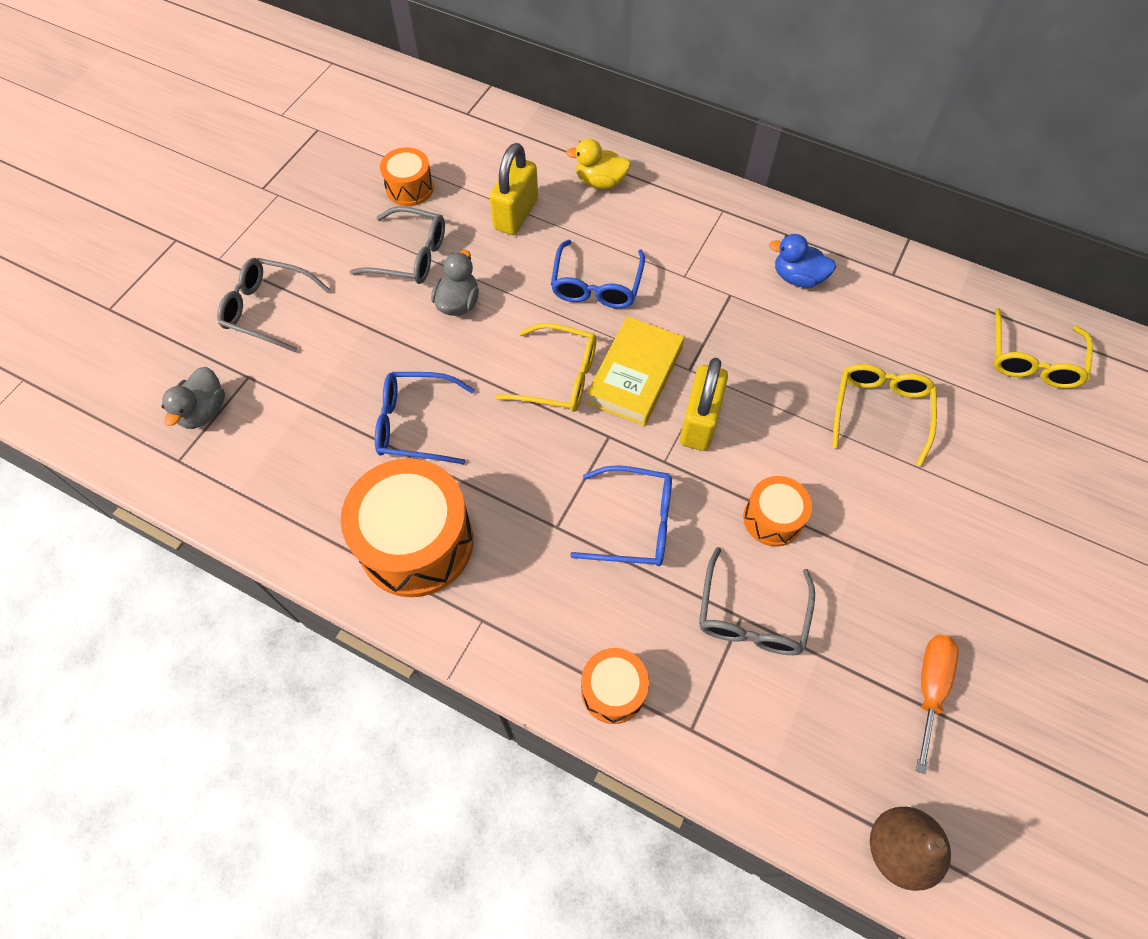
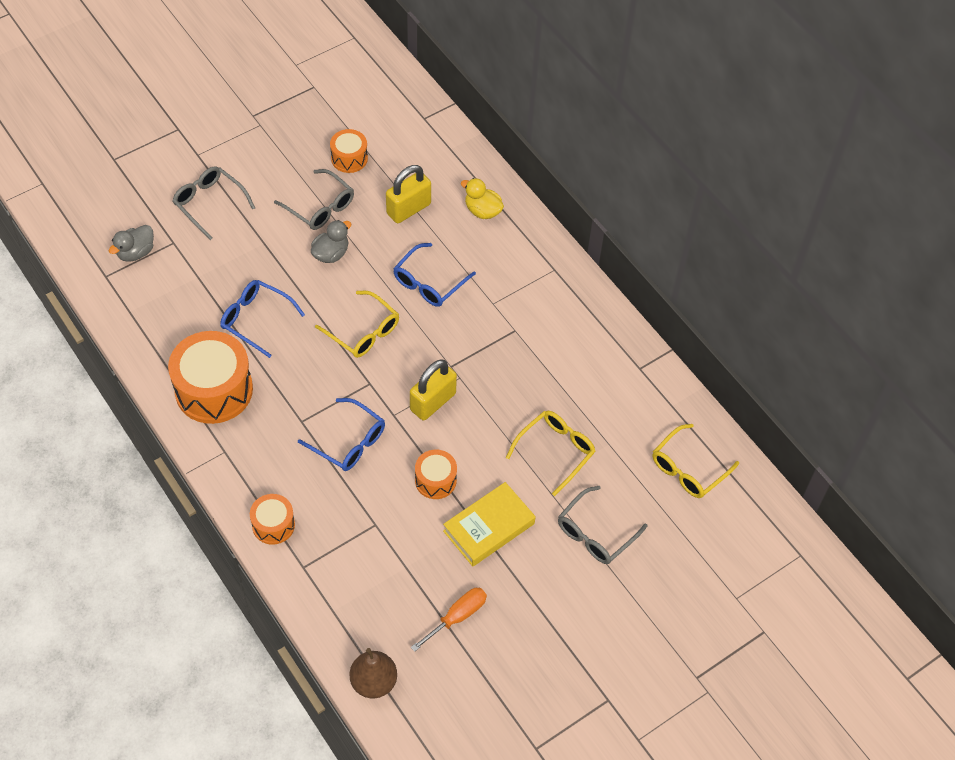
camera: 25 degrees right, 5 degrees down
yellow book [587,316,684,426] -> yellow book moved to [443,482,536,566]
grey glasses [699,547,815,655] -> grey glasses moved to [558,486,647,564]
blue duck [769,234,836,288] -> none

